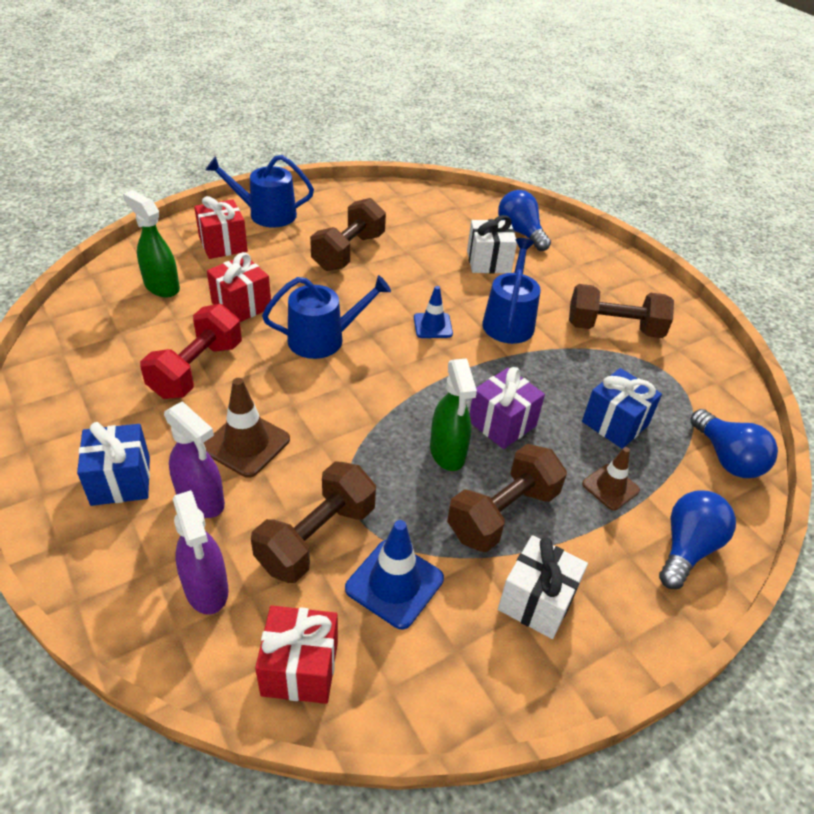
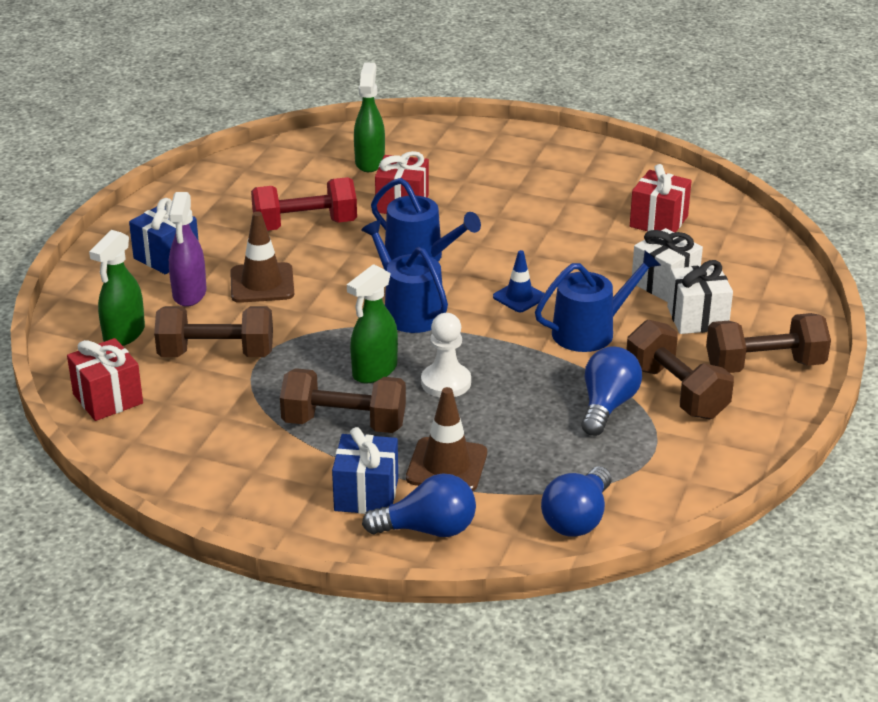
camera: 55 degrees right, 10 degrees down
purple spray bottle [173,490,229,615] -> green spray bottle [89,230,145,346]
red gift [194,196,248,259] -> red gift moved to [630,164,692,232]
blue watering can [206,155,314,227] -> blue watering can moved to [361,220,448,333]
brown dumbbell [310,198,386,271] -> brown dumbbell moved to [706,313,831,373]
blue traffic cone [345,520,444,629] -> none
purple gift [470,367,545,449] -> white pawn [421,313,471,397]
blue light bulb [498,190,551,251] -> blue light bulb moved to [581,346,642,436]
white gift [498,535,588,639] -> white gift moved to [667,260,733,334]
blue gift [582,368,662,449] -> blue gift moved to [332,427,398,514]
brown traffic cone [582,447,640,510] -> brown traffic cone [406,387,487,491], size x1.53

